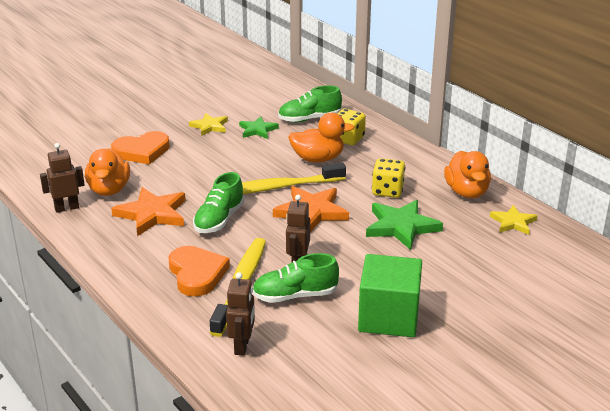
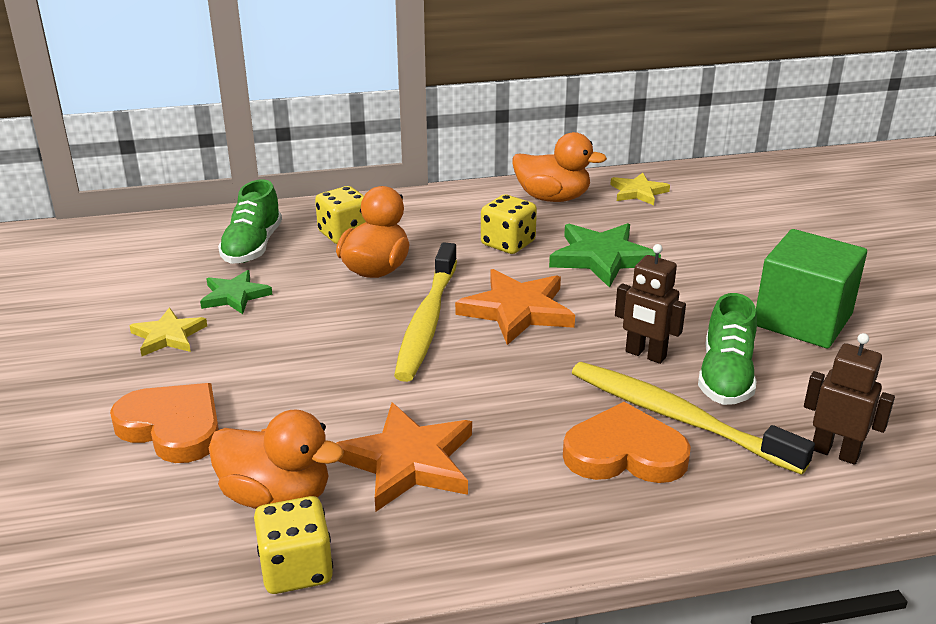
camera: 65 degrees left, 0 degrees up
brown robot [40,143,85,213] -> yellow dice [254,496,333,594]
orange heart [111,131,170,165] -> orange heart turned 60 degrees counterclockwise [110,383,219,463]
green shoe [193,172,245,233] -> none

